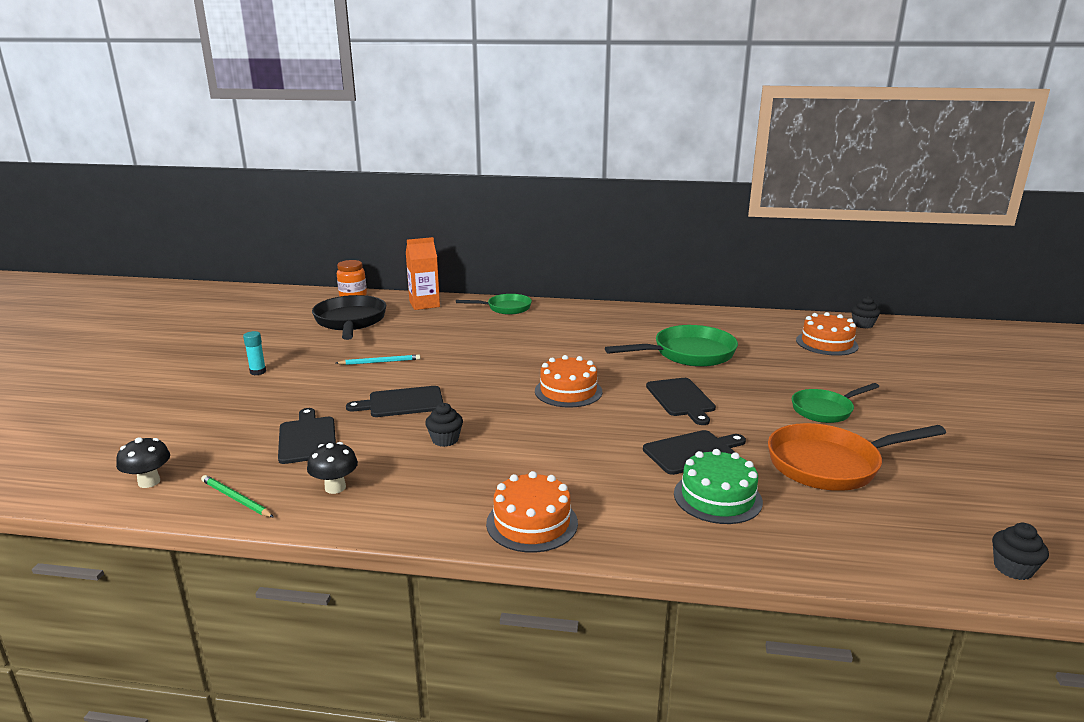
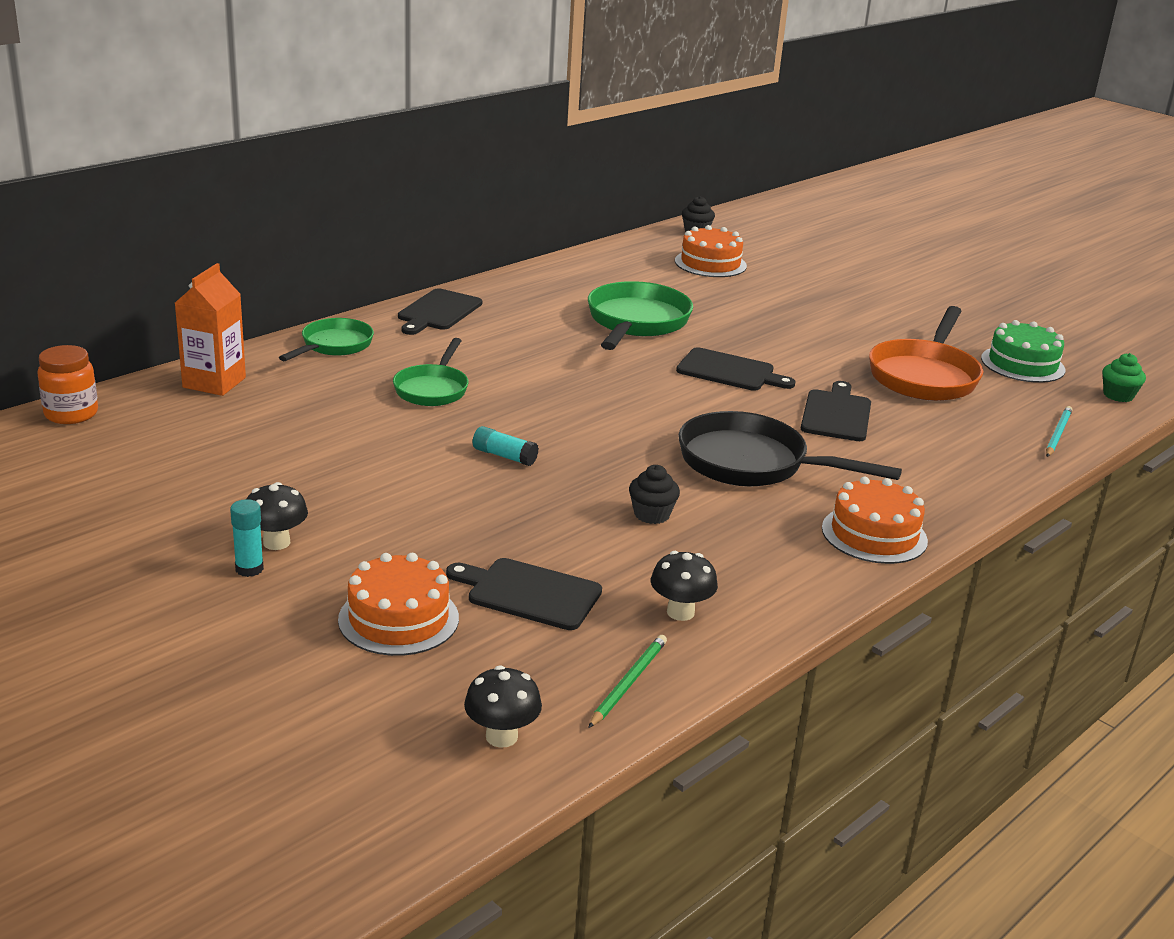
camera: 55 degrees left, 5 degrees up
green pencil [201,475,274,517] -> green pencil turned 135 degrees clockwise [588,635,667,728]
black pan [312,295,386,340] -> black pan moved to [678,411,902,486]
turquoise pencil [336,355,420,365] -> turquoise pencil moved to [1046,406,1072,457]
black cutting board [346,386,443,417] -> black cutting board moved to [398,288,482,335]
orange cake [535,355,602,408] -> orange cake moved to [338,553,459,656]
green cake [674,449,763,524] -> green cake moved to [981,320,1065,383]
green pan [792,383,879,423] -> green pan moved to [393,338,469,406]
black cupcake [992,523,1049,580] -> green cupcake [1102,353,1146,402]
none -> black mushroom [246,482,308,550]
none -> turquoise glue stick [473,426,539,466]

